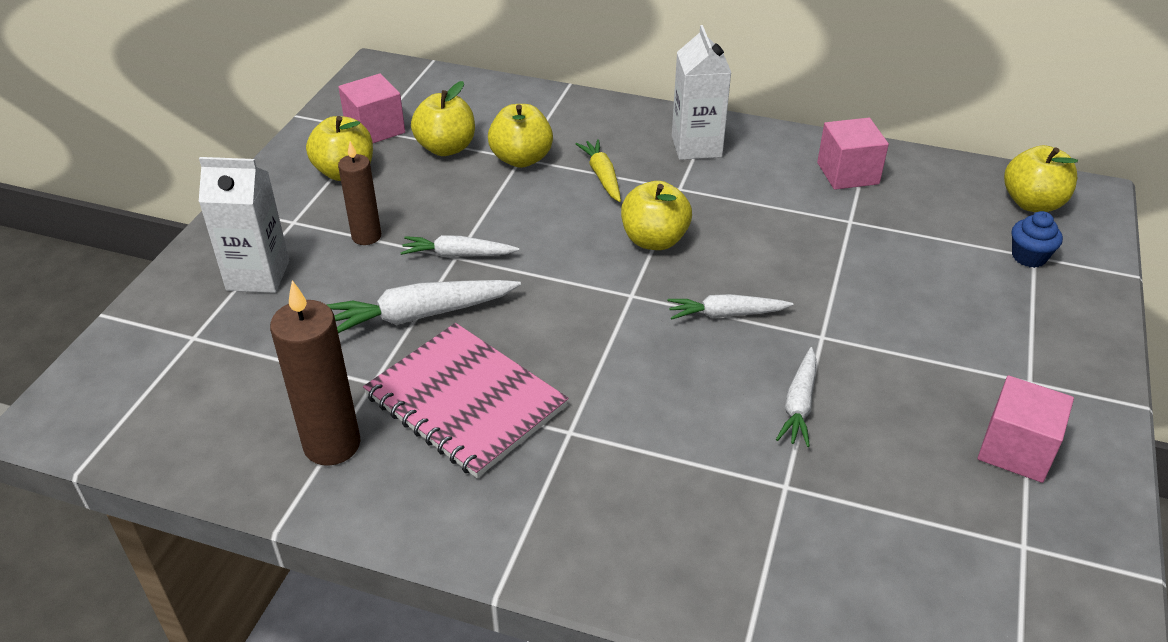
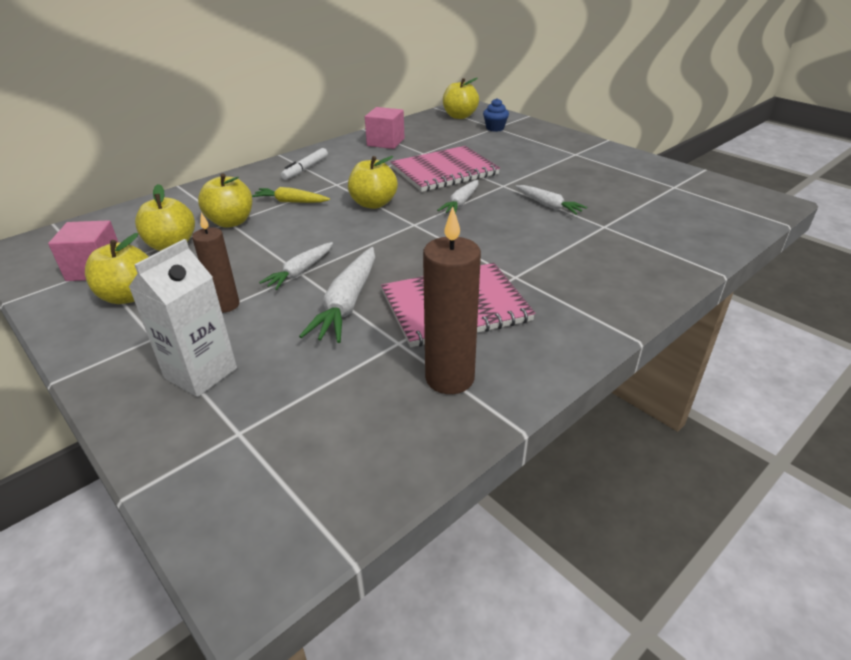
camera: 60 degrees left, 5 degrees down
white carton [672,25,731,160] -> white marker [281,148,328,180]
pink cube [978,375,1074,483] -> none
none -> pink notebook [391,146,500,192]

